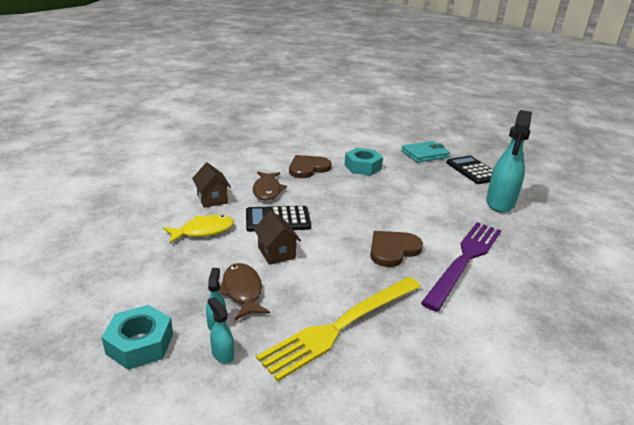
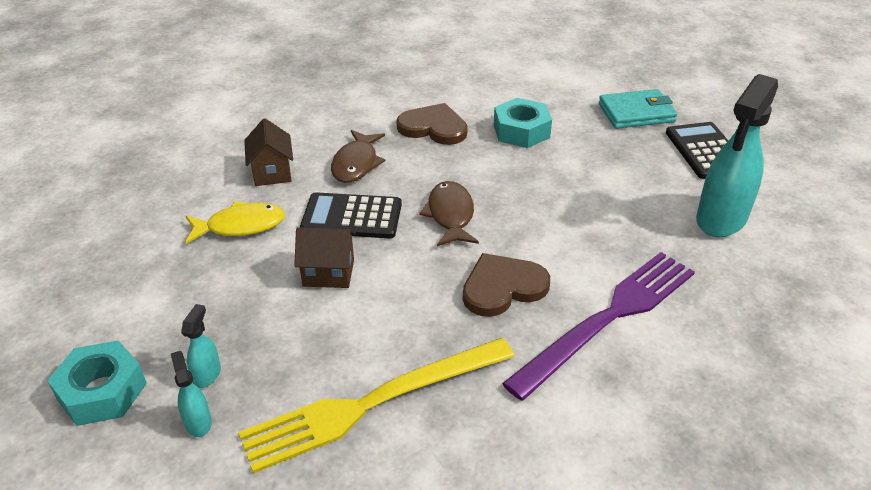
camera: 15 degrees right, 10 degrees up
brown fish [218,263,270,320] -> brown fish moved to [419,181,479,246]
brown house [254,211,301,265] -> brown house turned 75 degrees counterclockwise [294,227,356,288]
brown heart [289,155,331,178] -> brown heart turned 45 degrees clockwise [396,103,468,145]

